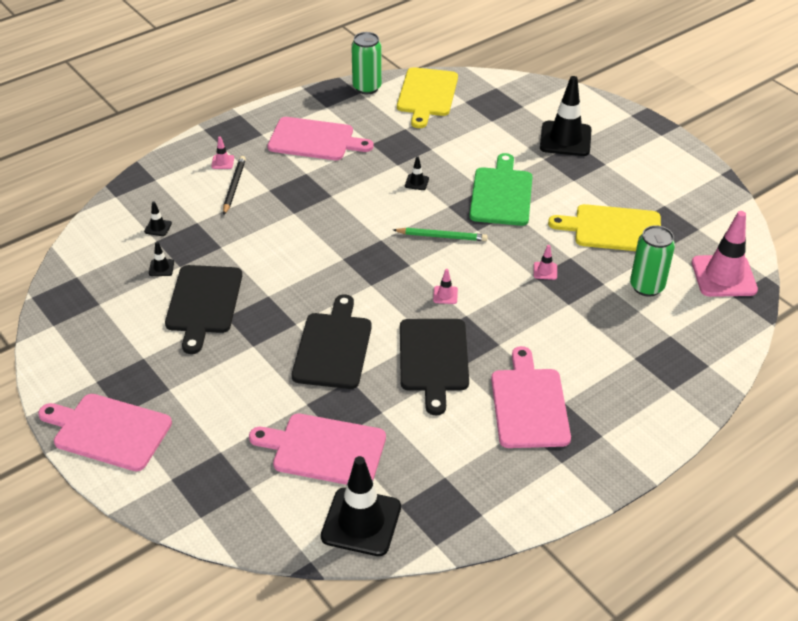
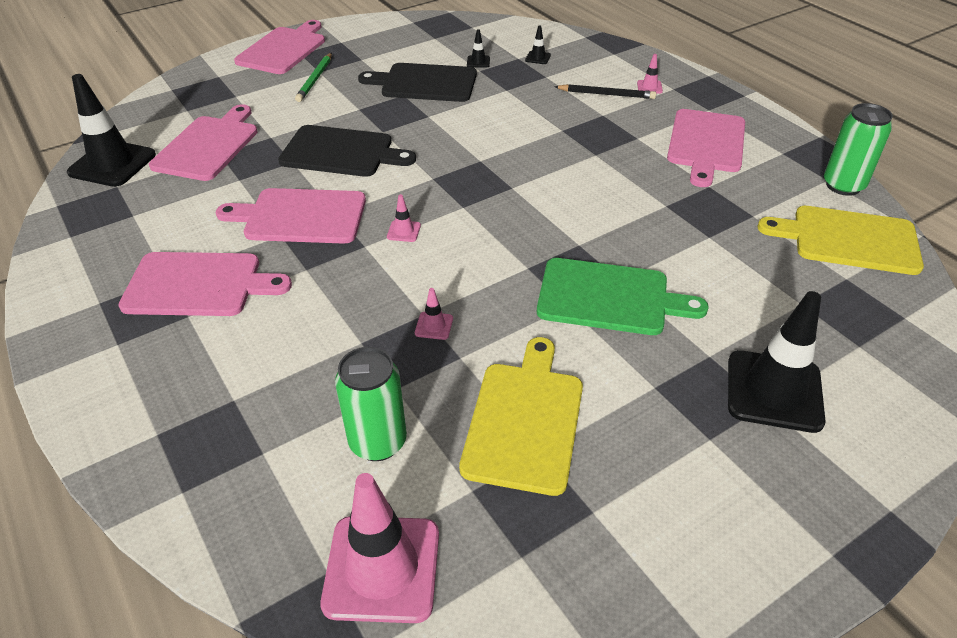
camera: 95 degrees right, 0 degrees up
green pencil [394,228,488,241] -> green pencil moved to [295,53,332,102]
black cutting board [400,319,469,415] -> pink cutting board [216,188,366,244]
black traffic cone [405,157,429,190] -> none

